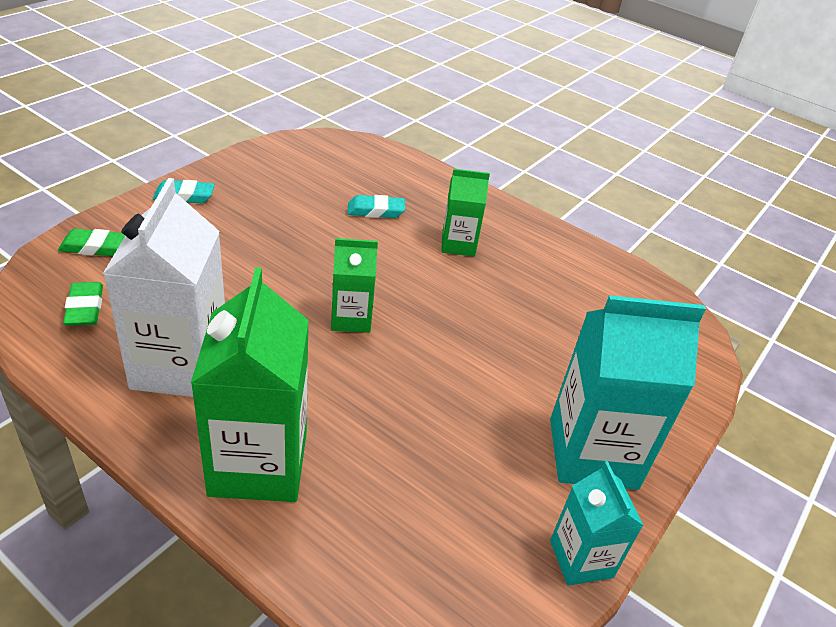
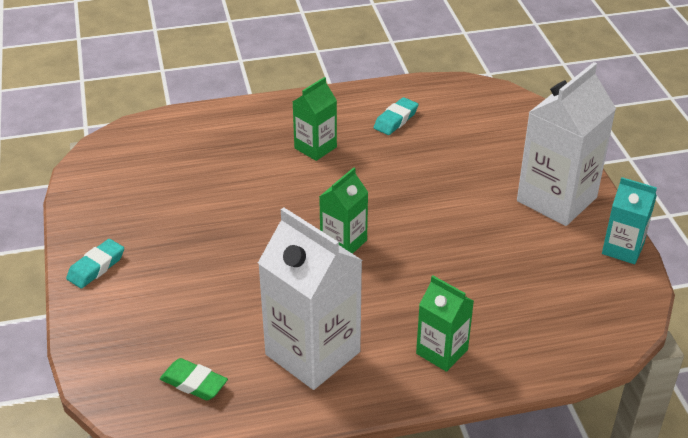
camera: 45 degrees left, 0 degrees up
green eraser [58,229,125,256] -> none
green carton [191,267,309,502] -> green carton [416,275,474,372], size x0.55
turquoise eraser [347,195,405,218] -> turquoise eraser moved to [374,97,418,135]
turquoise carton [550,295,706,490] -> white carton [517,62,616,226]

